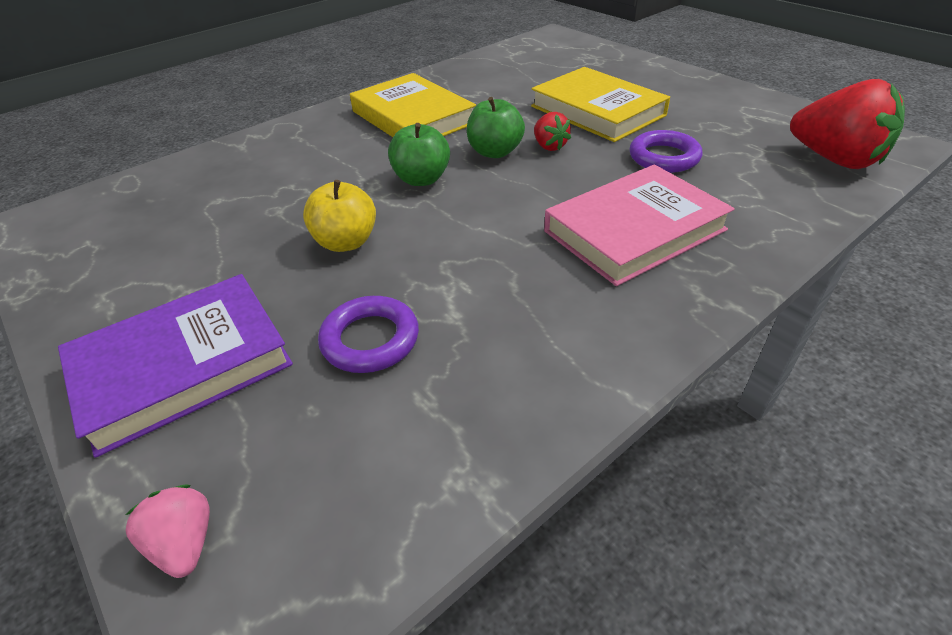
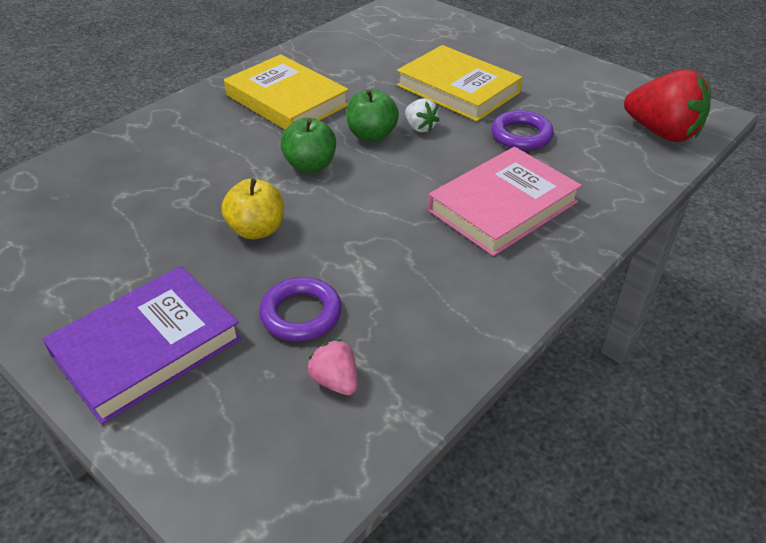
camera: 10 degrees left, 0 degrees up
pink strawberry [125,485,210,578] -> pink strawberry moved to [307,339,358,395]
red strawberry [534,112,571,151] -> white strawberry [405,98,439,133]

